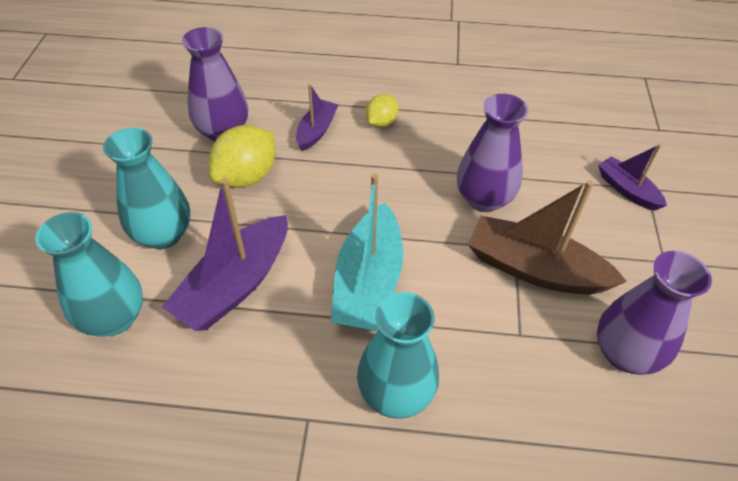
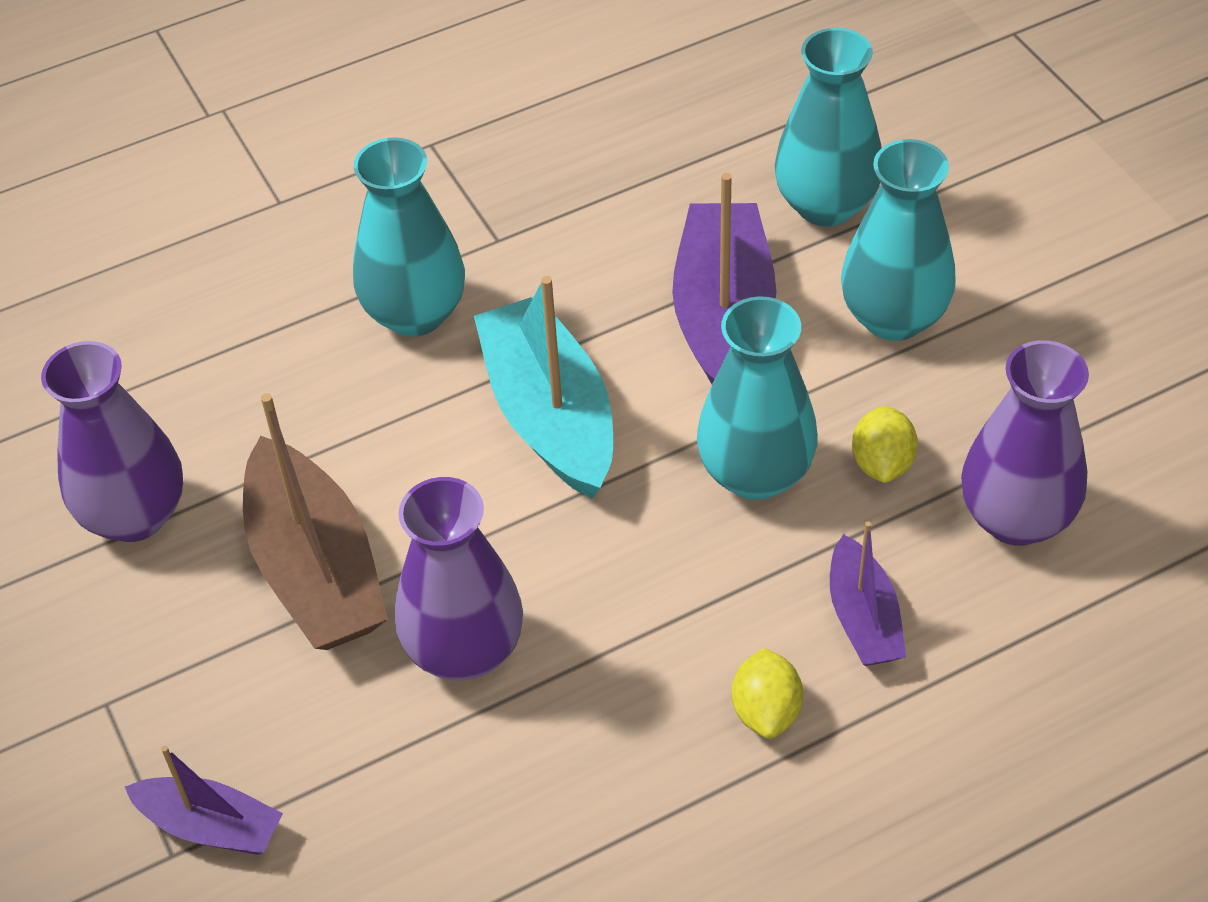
camera: 150 degrees right, 0 degrees up
yellow lemon [209,125,275,188] -> yellow lemon [852,406,918,483], size x0.58
brown boat [468,180,627,294] -> brown boat turned 75 degrees clockwise [243,393,388,650]
none -> turquoise vase [697,296,818,500]

